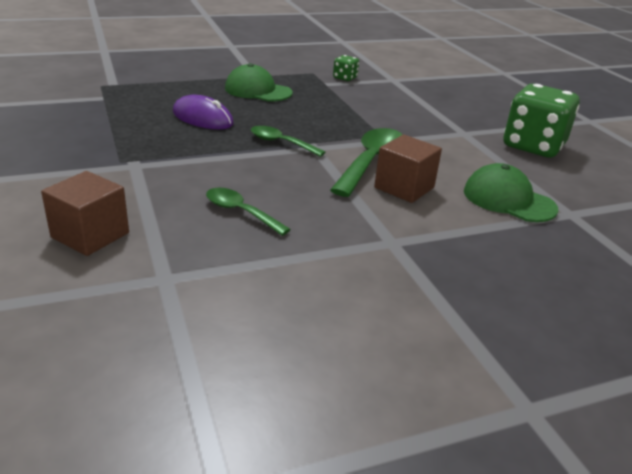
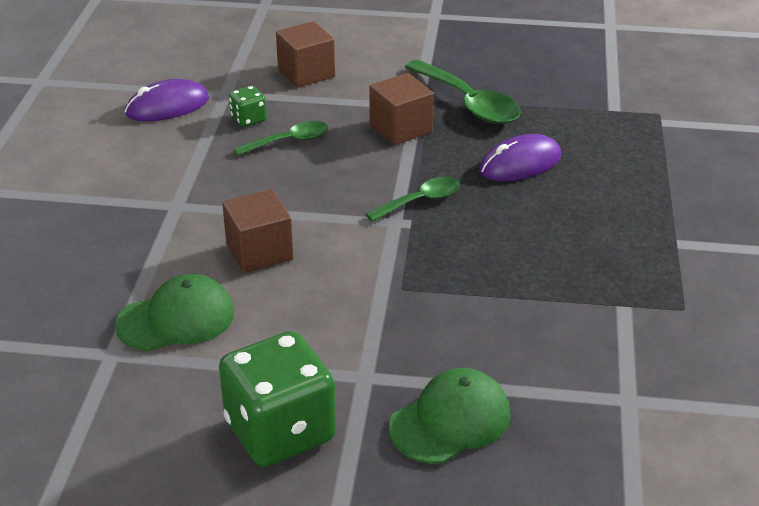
camera: 120 degrees right, 5 degrees up
green cap [225,63,293,101] -> green cap moved to [389,368,511,464]
green spoon [330,128,403,197] -> green spoon moved to [405,60,521,124]
green dice [333,55,359,81] -> green dice moved to [229,86,267,127]
none -> purple mouse [125,79,209,121]
none -> brown cube [369,73,434,145]

